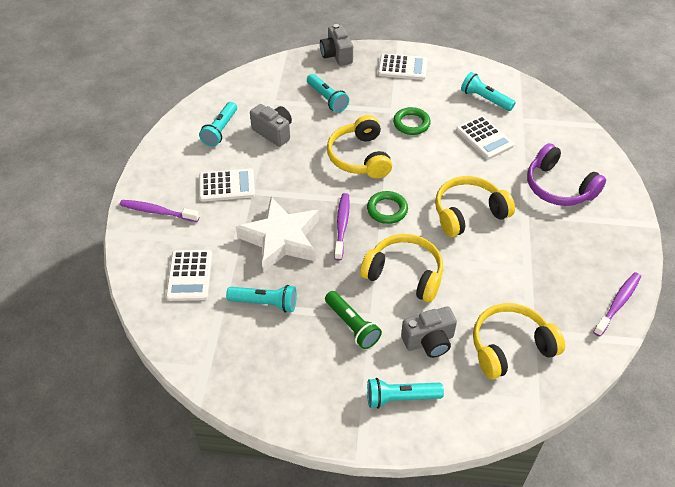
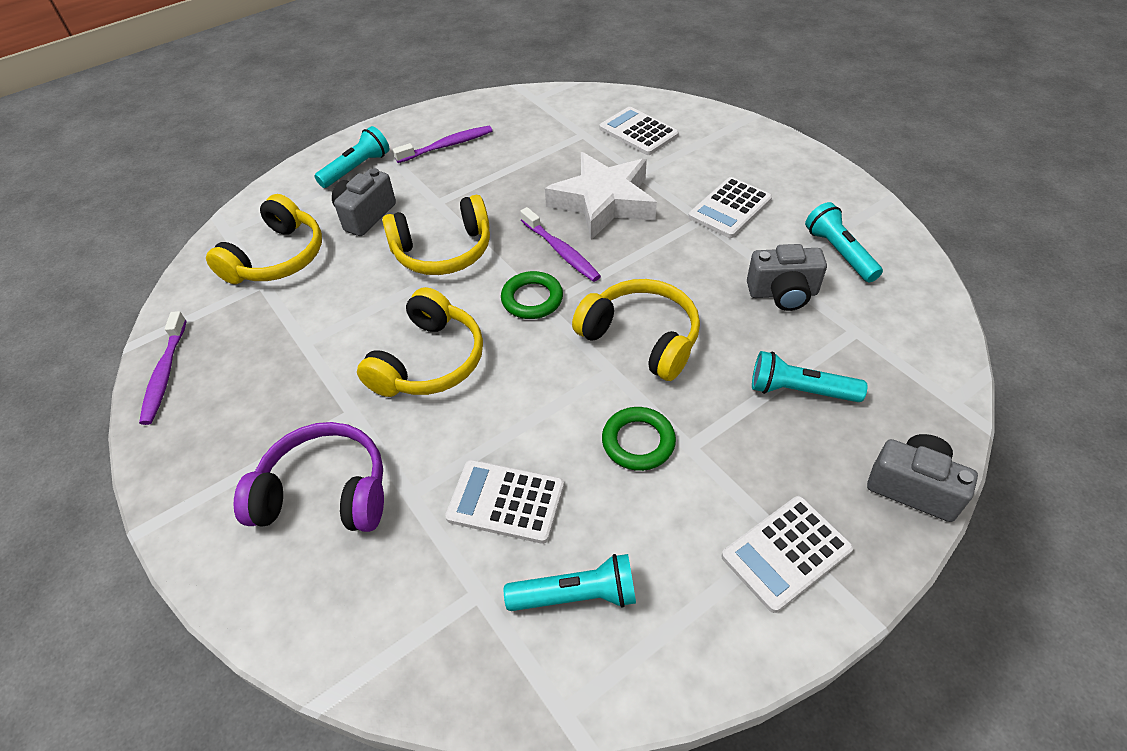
camera: 140 degrees right, 0 degrees up
purple toothbrush [119,200,199,222] -> purple toothbrush moved to [393,126,492,163]
turquoise flashlight [226,285,297,312] -> none
green flashlight [325,291,382,349] -> none

